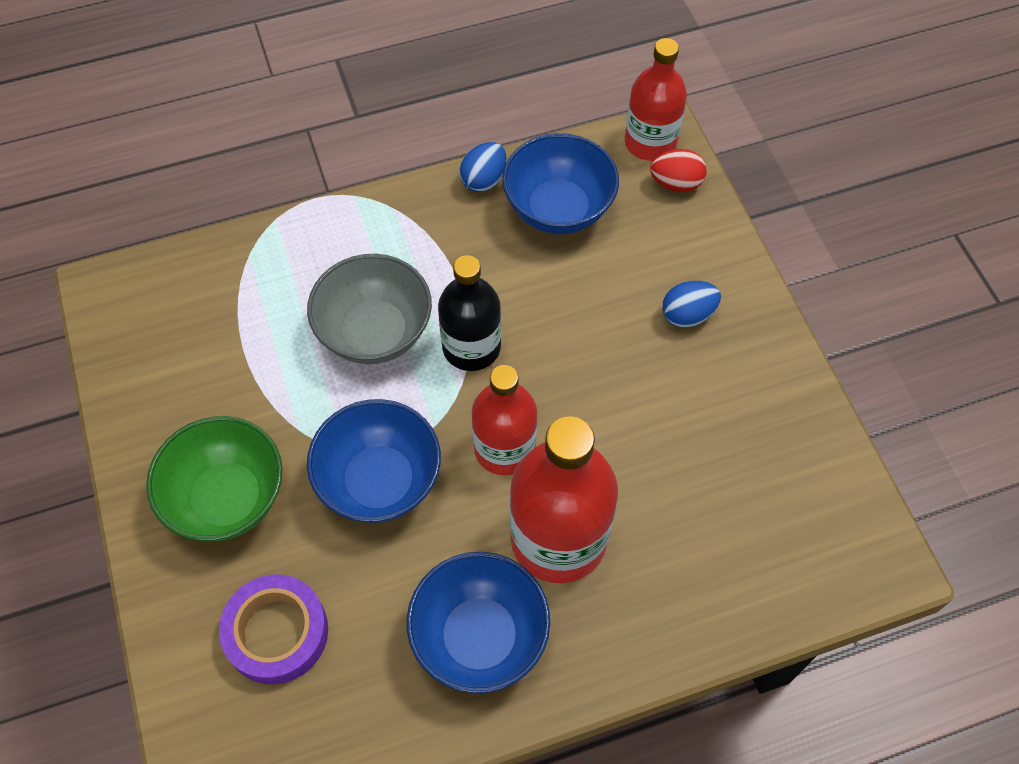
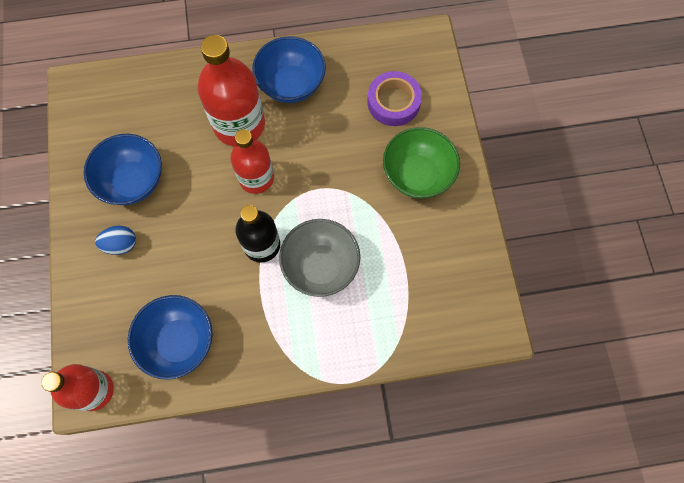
camera: 170 degrees left, 10 degrees up
blue bowl [307,399,441,523] -> blue bowl moved to [84,134,162,205]
blue egg [459,142,507,192] -> none
red egg [650,149,707,192] -> none

